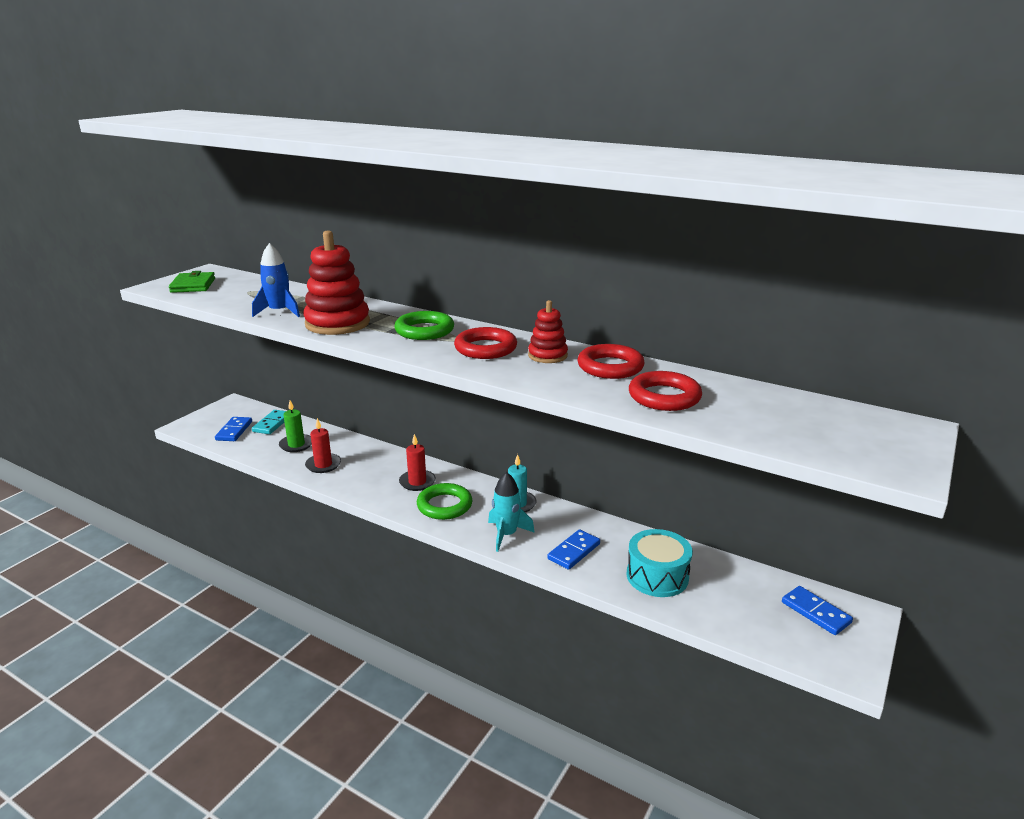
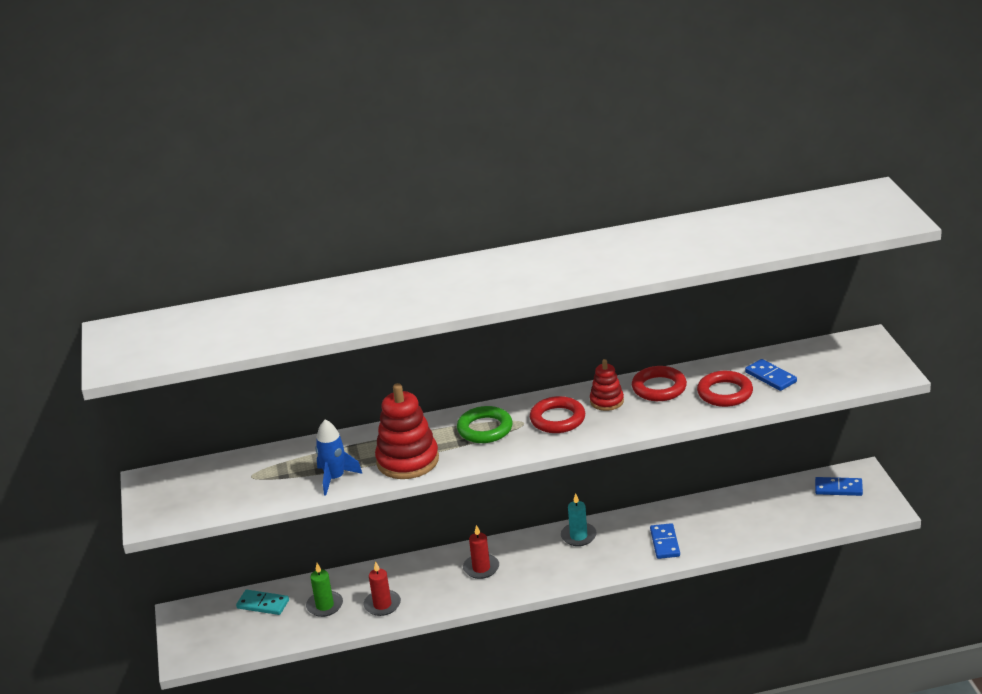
camera: 40 degrees left, 5 degrees up
green wallet [169,271,215,293] -> none
blue domino [215,417,252,441] -> blue domino moved to [745,359,797,391]
turquoise domino [252,410,286,434] -> turquoise domino turned 45 degrees counterclockwise [236,590,289,615]
green ring [417,483,472,520] -> none
turquoise rocket [488,472,535,552] -> none
turquoise drum [627,529,693,597] -> none

